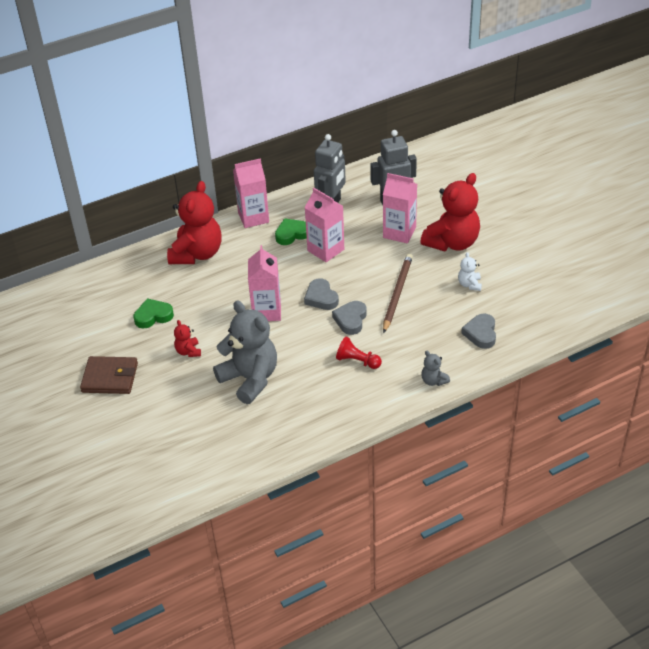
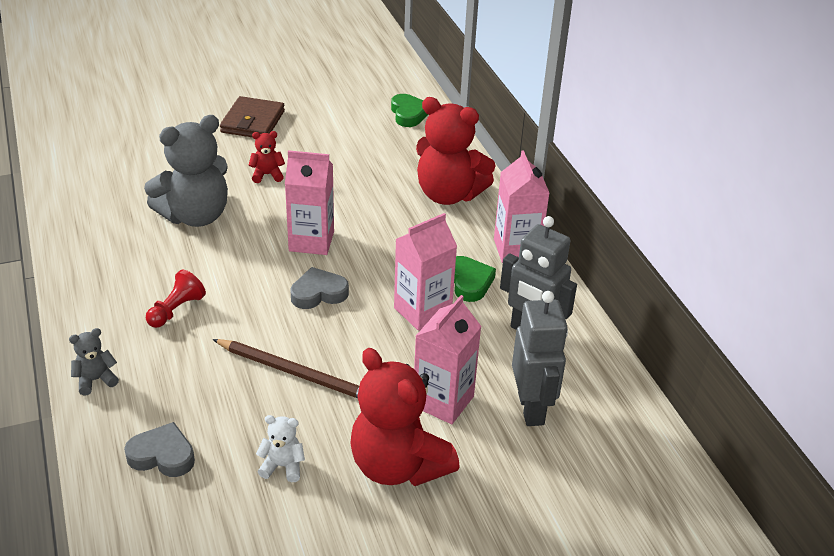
camera: 95 degrees right, 5 degrees down
green heart [133,298,174,329] -> green heart moved to [391,94,428,127]
grey heart [332,301,367,335] -> none

